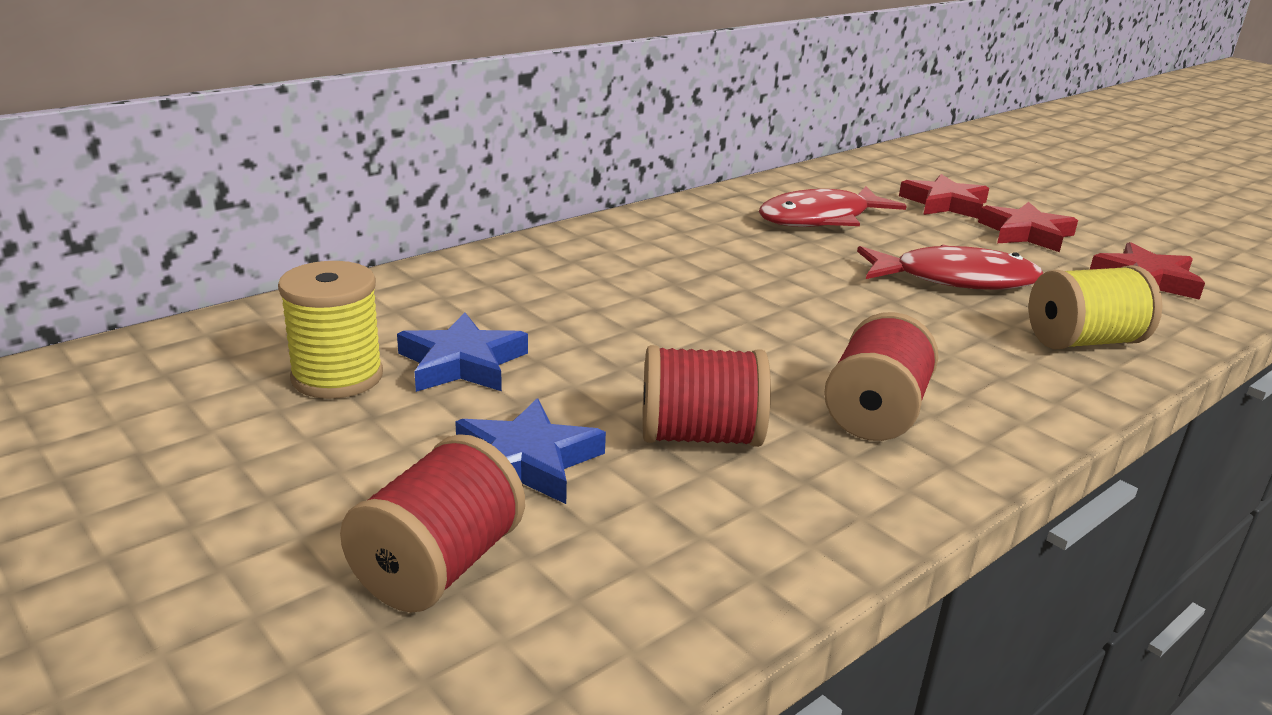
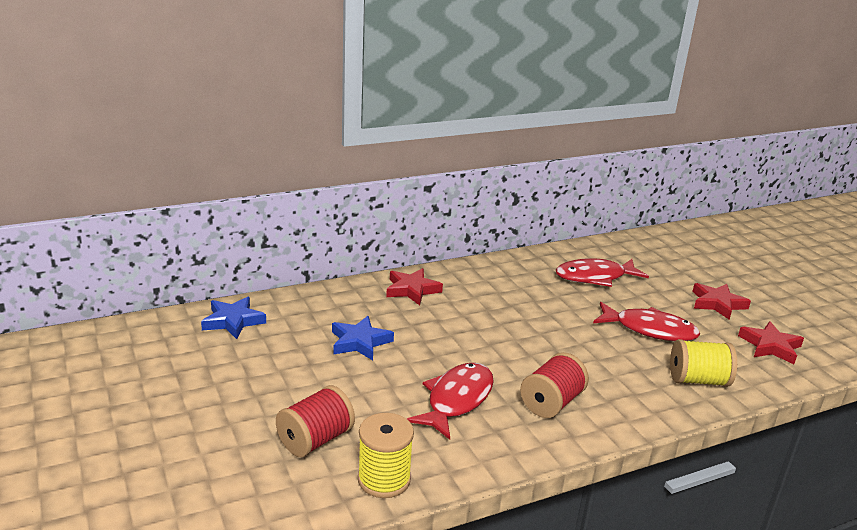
camera: 15 degrees right, 0 degrees up
yellow spool [278,261,383,399] -> yellow spool moved to [358,413,414,498]
blue star [455,398,606,504] -> blue star moved to [201,297,266,339]
red spool [643,345,771,447] -> red fish [407,362,494,440]
red star [899,174,989,219] -> red star moved to [386,268,443,305]

